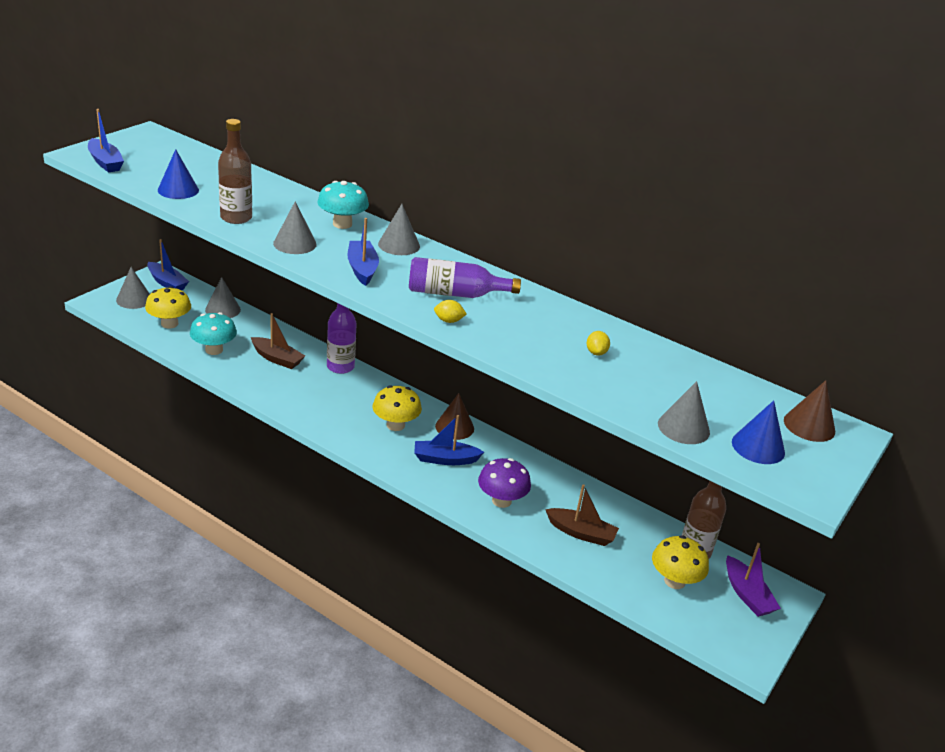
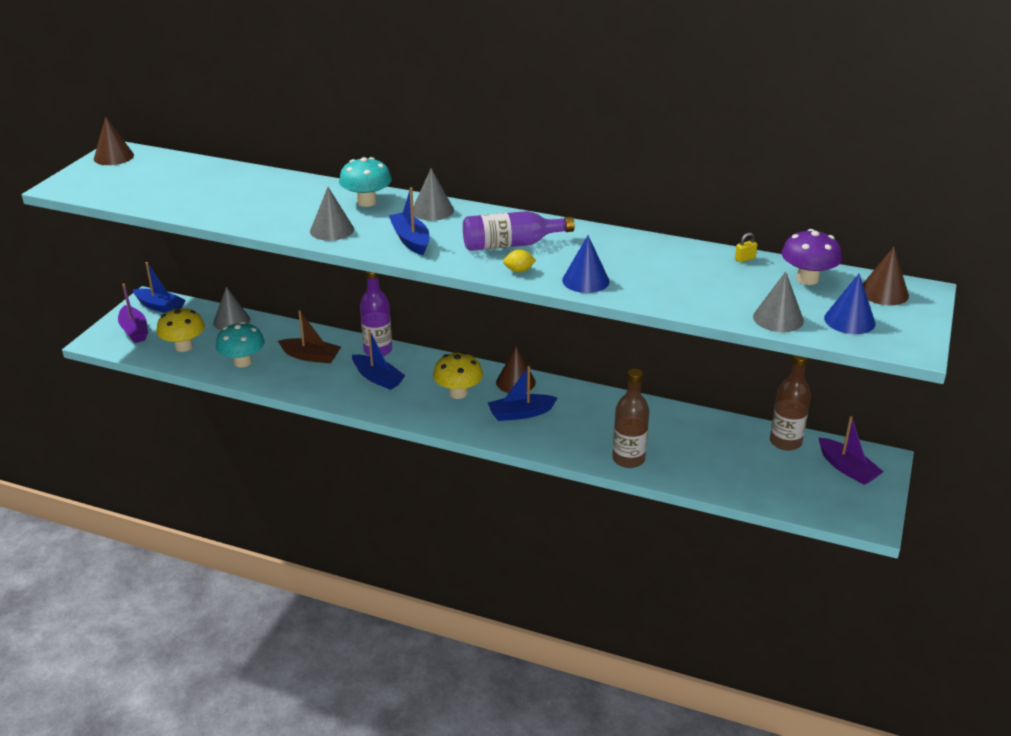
camera: 10 degrees left, 0 degrees up
blue boat [88,109,124,173] -> blue boat moved to [352,330,405,390]
grey cone [116,267,150,309] -> purple boat [118,283,148,343]
blue cone [158,149,199,199] -> blue cone moved to [562,235,610,293]
brown bottle [218,119,252,224] -> brown bottle moved to [612,368,649,468]
purple mushroom [478,458,531,508] -> purple mushroom moved to [782,229,842,285]
brown boat [545,484,619,546] -> none
yellow lemon [587,331,610,356] -> none
yellow mushroom [652,535,709,589] -> none
none -> brown cone [94,117,134,165]
none -> yellow padlock [735,232,757,262]

